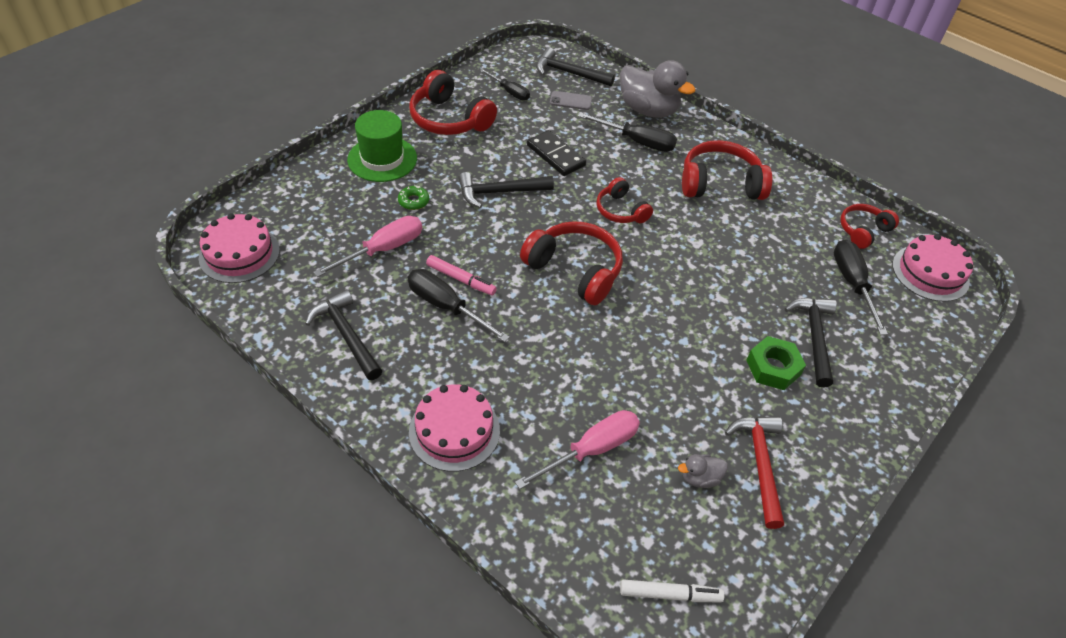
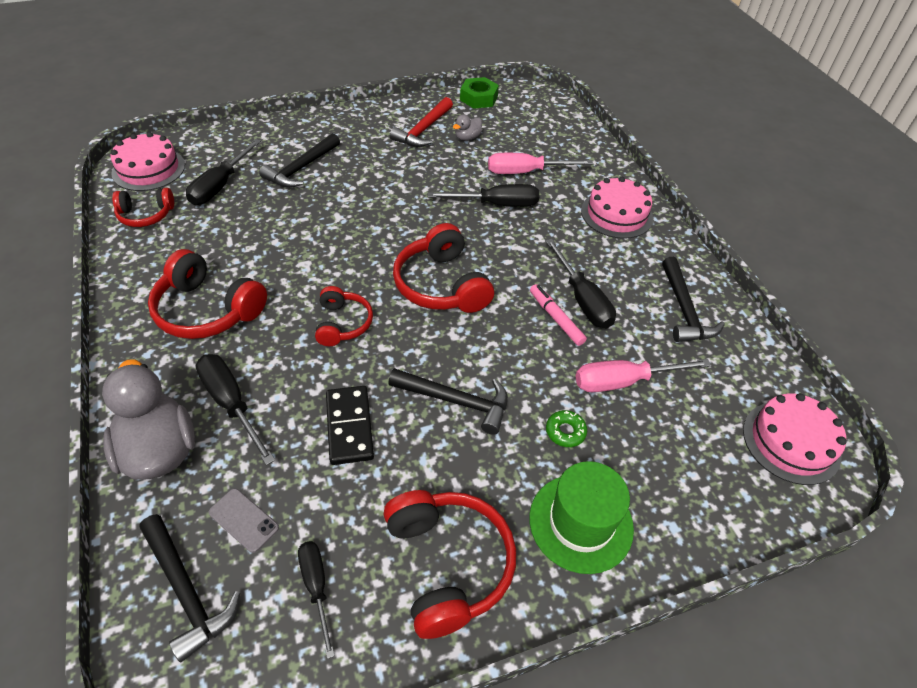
camera: 150 degrees left, 0 degrees up
white marker [620,579,725,602] -> none
grey duck [678,454,728,488] -> grey duck turned 120 degrees clockwise [453,114,482,141]
green nut [746,336,806,390] -> green nut moved to [460,77,499,109]
none -> black screwdriver [428,184,539,207]

